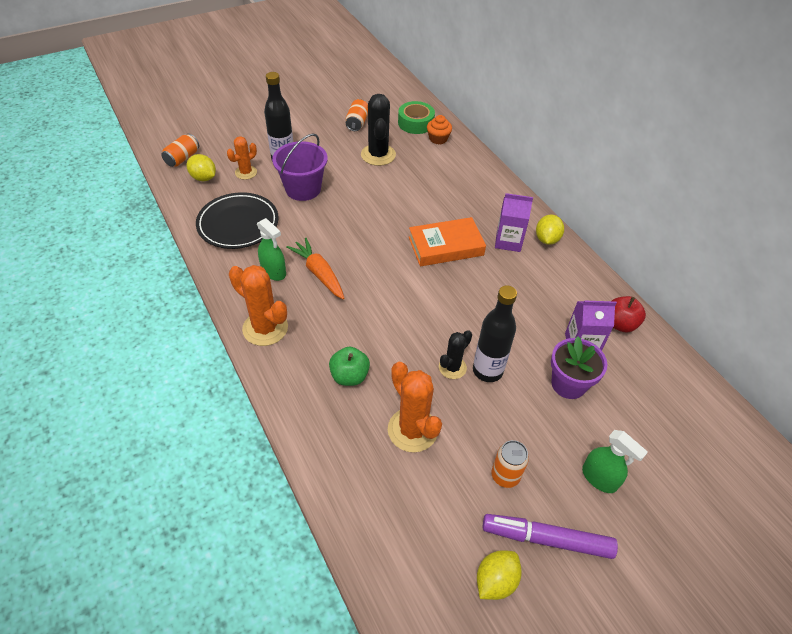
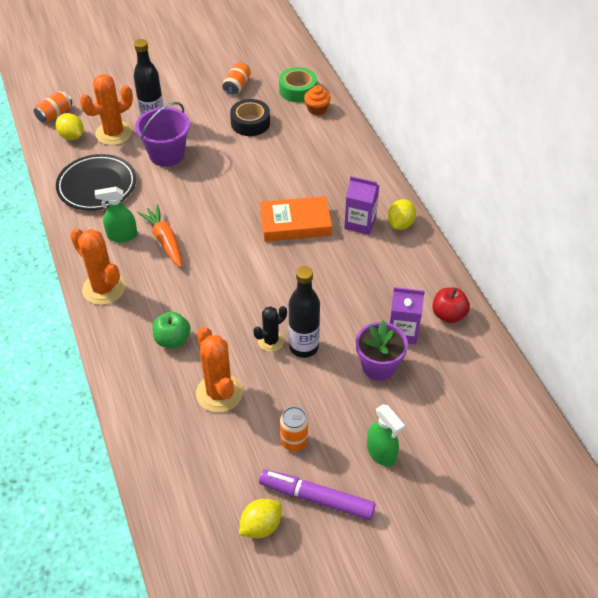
camera: 10 degrees right, 0 degrees up
orange cactus [227,136,257,180] -> orange cactus [80,74,133,145], size x1.66
green spray bottle [257,218,286,281] -> green spray bottle turned 120 degrees clockwise [95,187,138,242]
black cactus [361,94,396,166] -> black tape [230,99,270,136]

